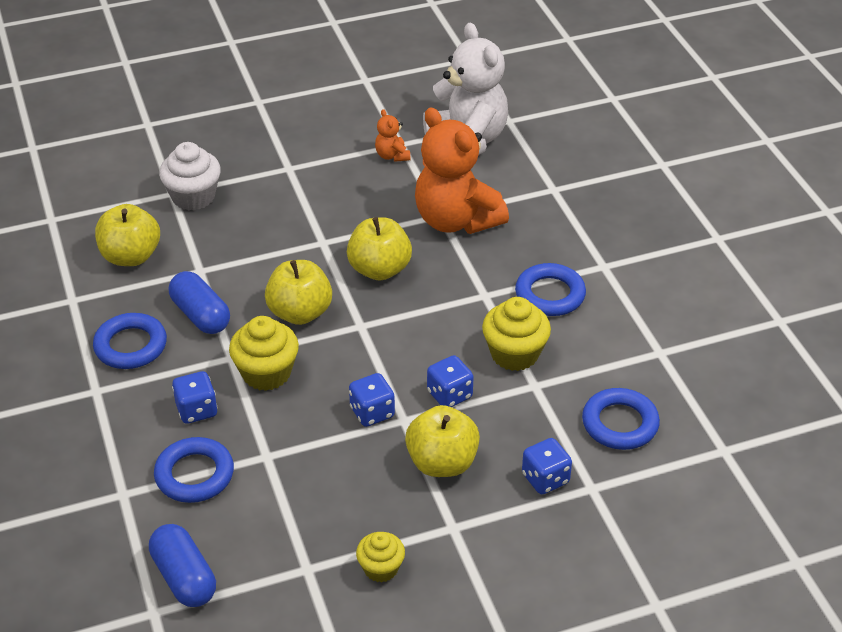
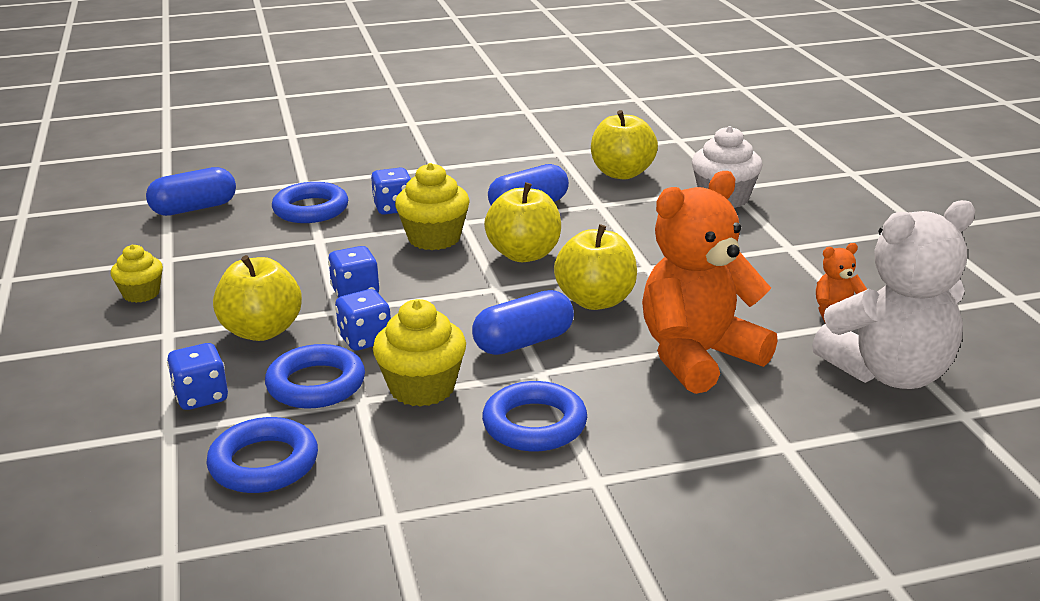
camera: 95 degrees right, 15 degrees down
blue ring [93,313,167,369] -> blue ring moved to [265,344,365,408]
none -> blue capsule [472,290,574,355]

